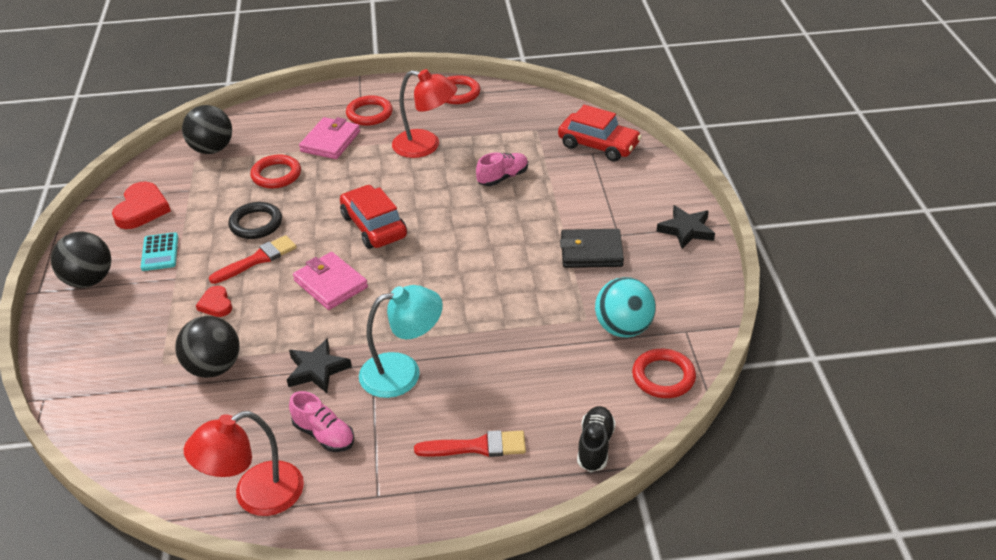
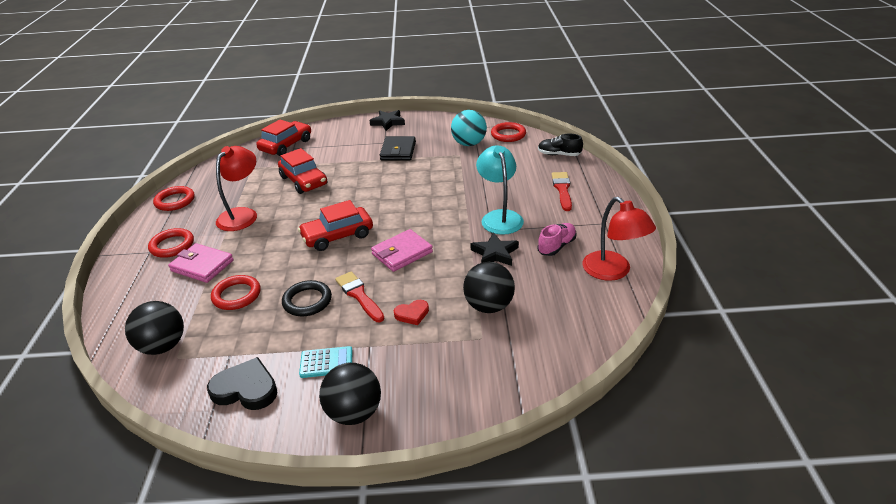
camera: 85 degrees left, 5 degrees down
red heart [112,182,171,229] -> black heart [207,357,278,410]
pink shoe [476,152,528,186] -> red car [278,148,327,194]

